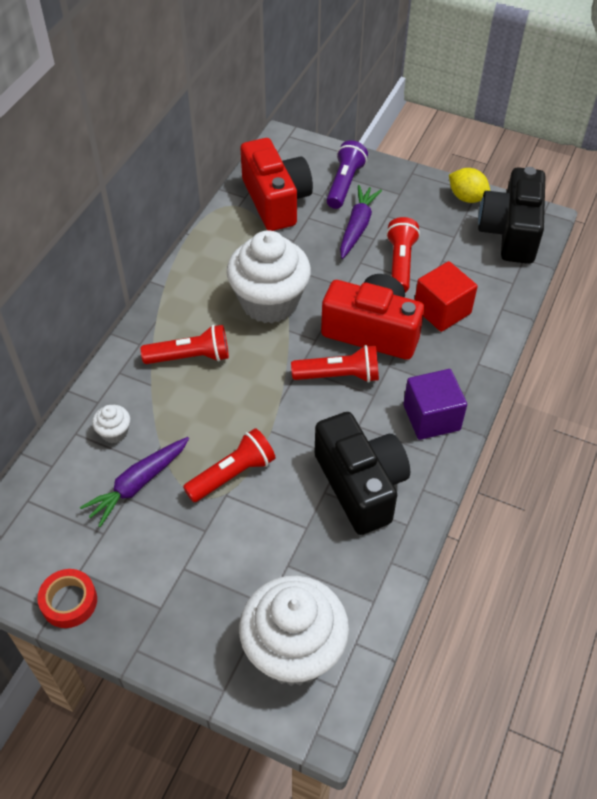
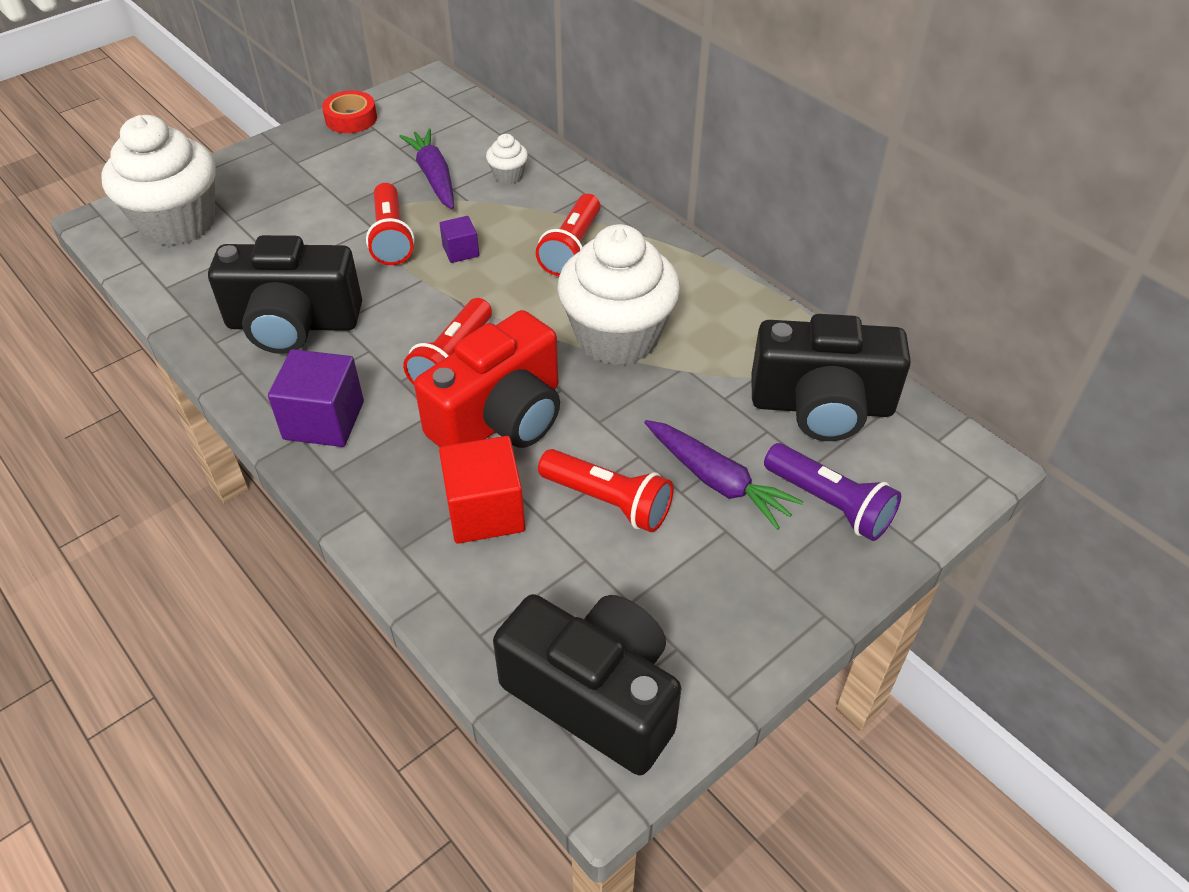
camera: 115 degrees right, 5 degrees down
red camera [240,138,313,231] -> black camera [751,314,911,441]
yellow lemon [449,168,490,203] -> none
none -> purple cube [440,216,479,263]

